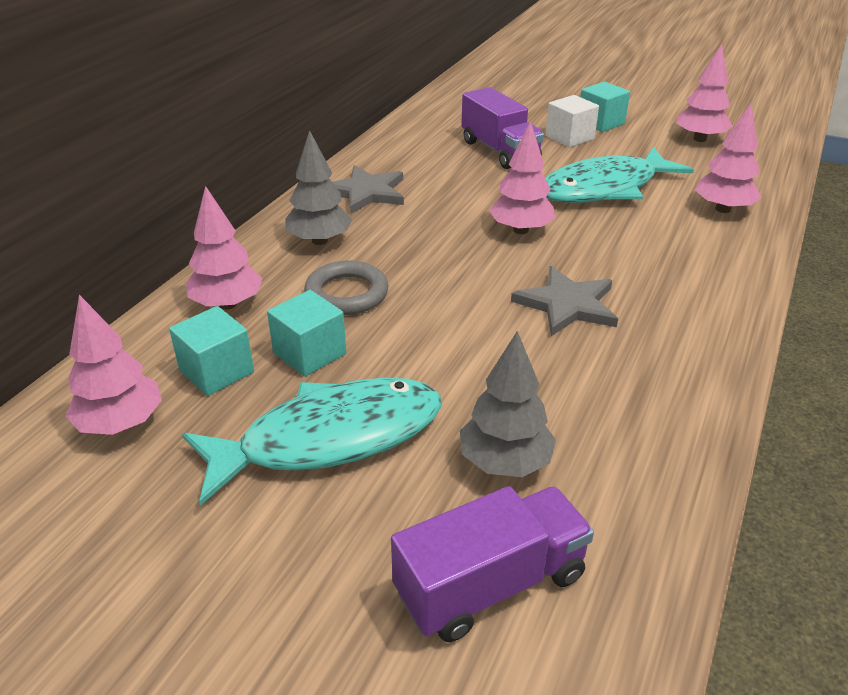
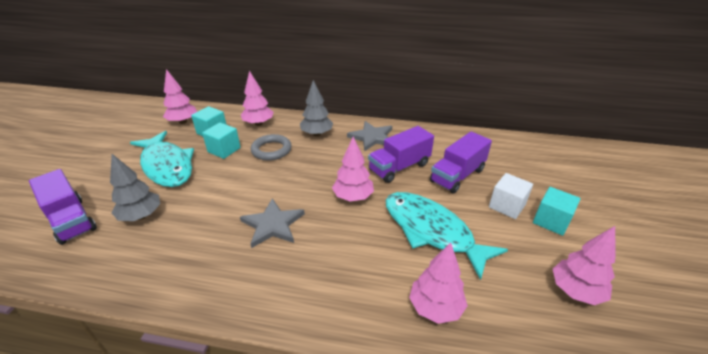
camera: 75 degrees right, 0 degrees up
none -> purple truck [368,126,434,183]

